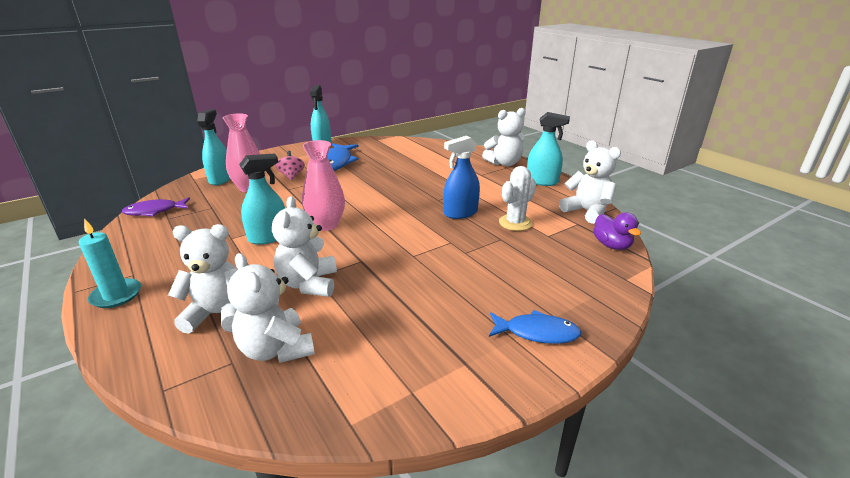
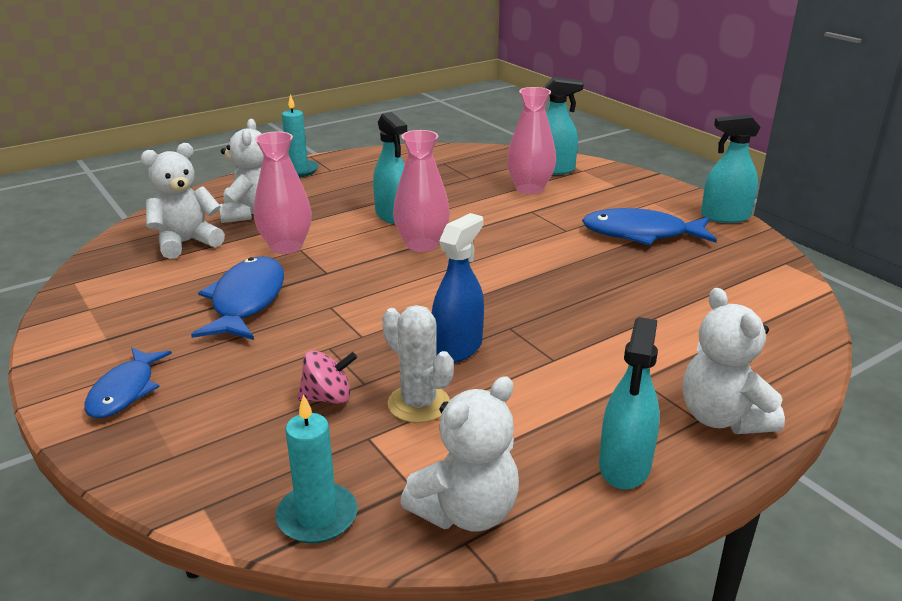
camera: 90 degrees right, 0 degrees up
purple fish [122,198,190,216] -> none
white teddy bear [272,196,337,297] -> pink vase [254,132,312,254]
pink spinning top [275,151,305,181] -> pink spinning top moved to [298,351,357,404]
blue spray bottle [444,136,480,219] -> blue spray bottle turned 60 degrees clockwise [432,213,484,363]
purple duck [593,212,641,250] -> turquoise candle [275,394,358,543]
none -> blue fish [191,256,284,340]

